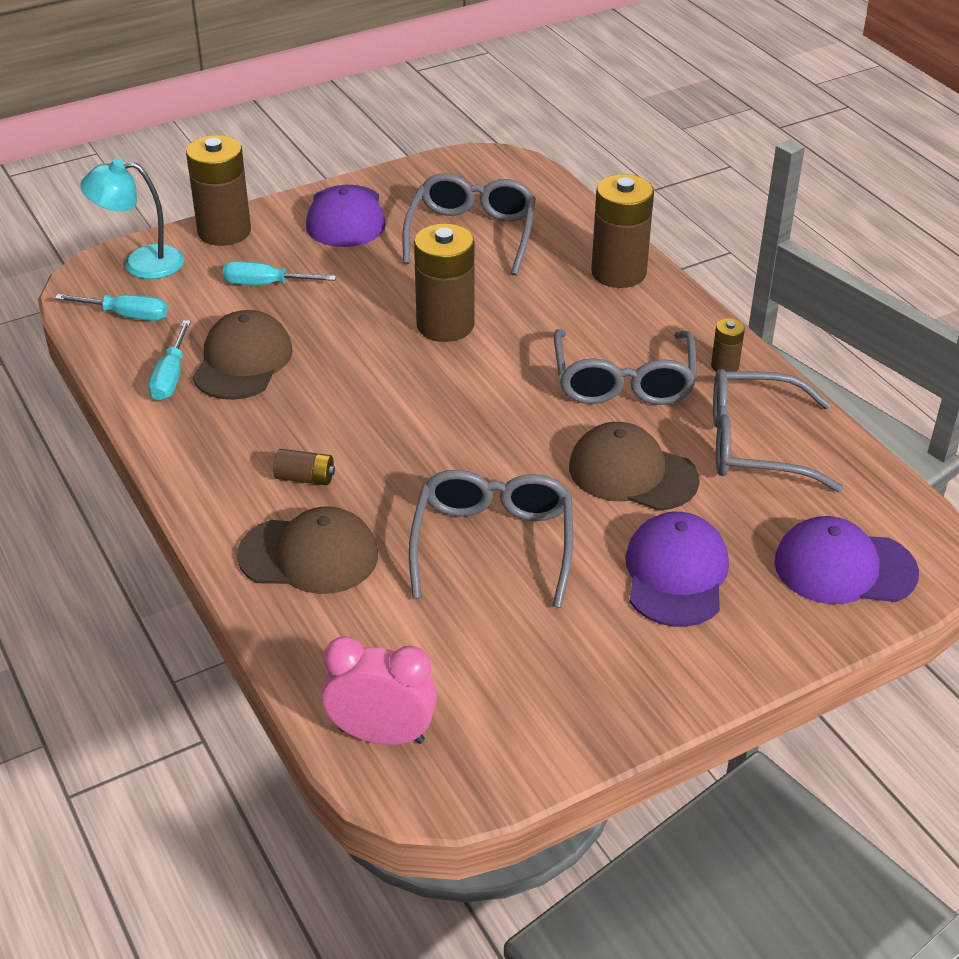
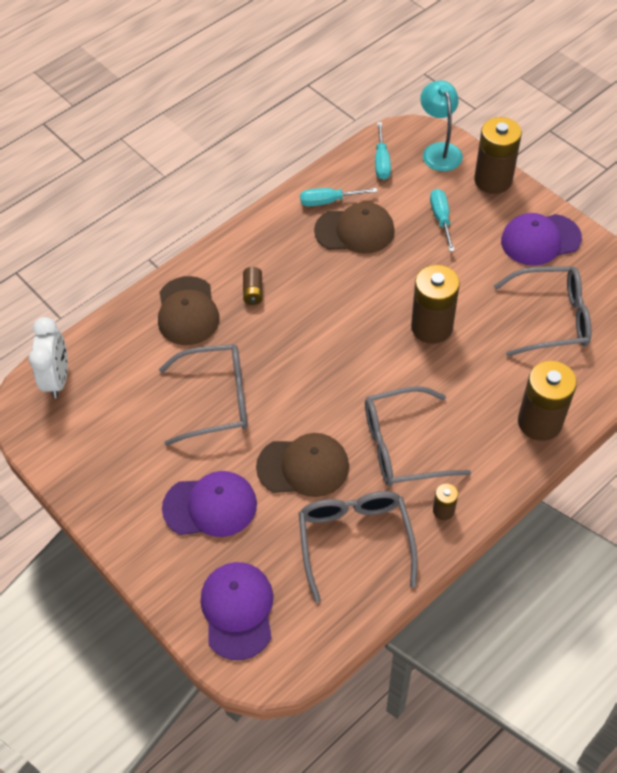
camera: 80 degrees right, 15 degrees up
pink clock [322,636,437,745] -> white clock [28,317,68,398]
brown cap [569,422,700,511] -> brown cap turned 75 degrees clockwise [256,433,349,497]

